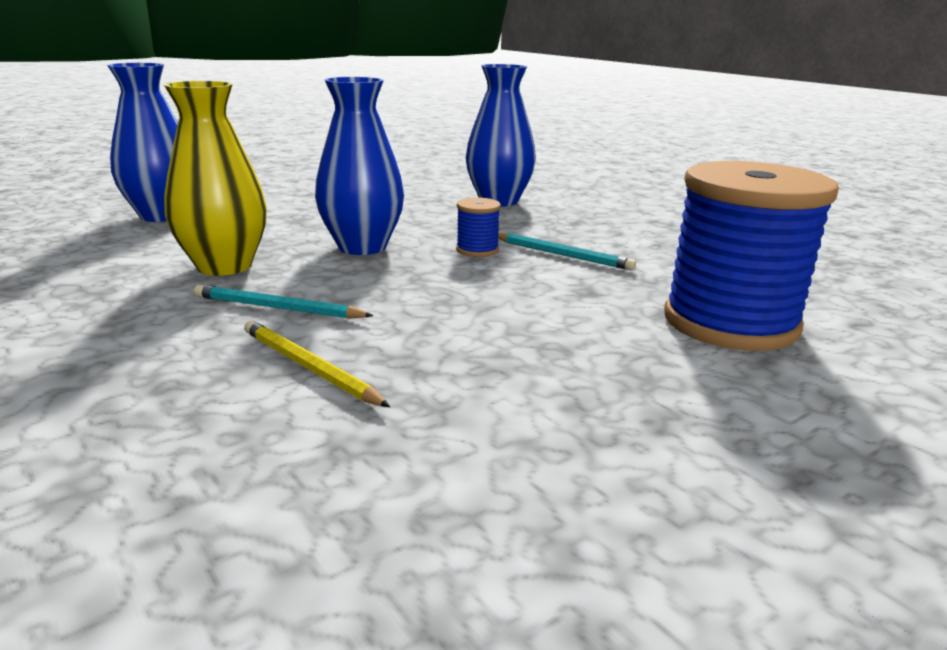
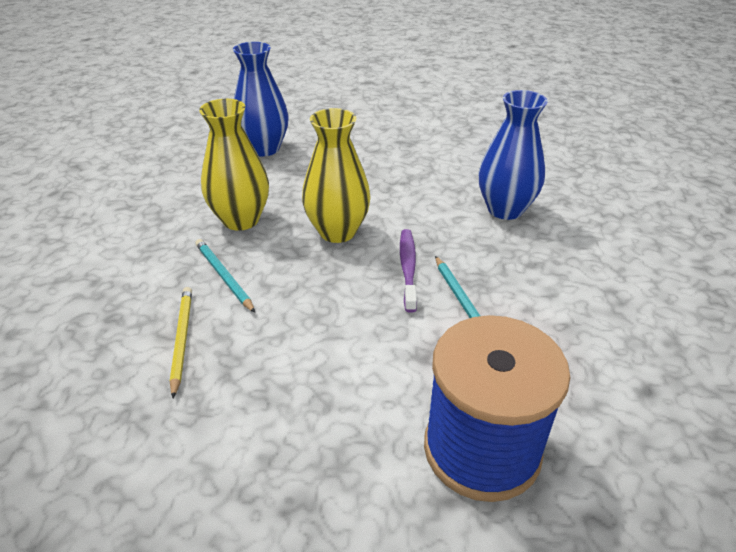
camera: 40 degrees right, 15 degrees up
blue vase [315,77,404,255] -> yellow vase [302,108,371,243]
blue spool [456,198,501,257] -> purple toothbrush [400,229,417,313]

